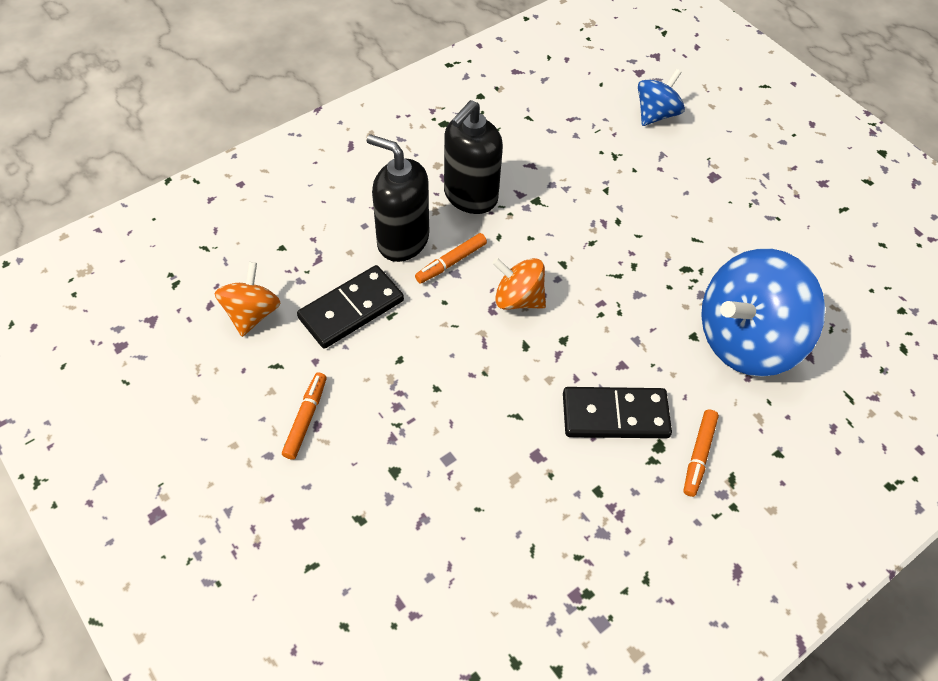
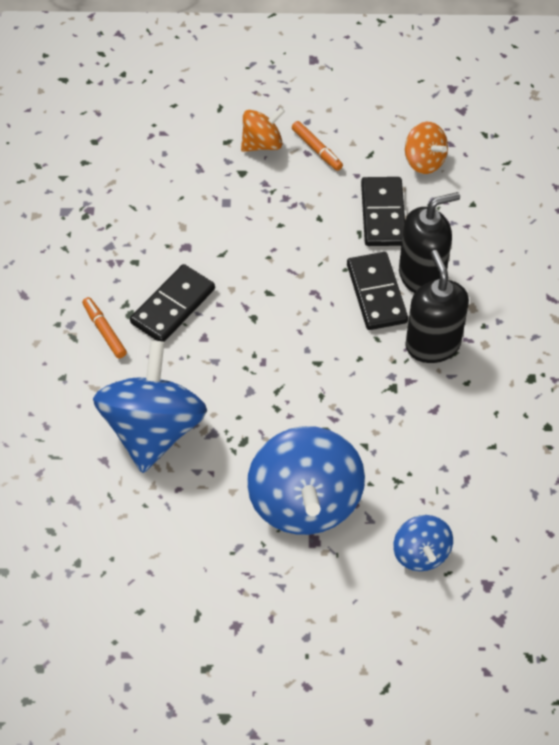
camera: 130 degrees right, 0 degrees up
orange marker [415,233,487,284] -> black domino [347,252,408,330]
orange spinning top [492,258,546,310] -> orange spinning top moved to [241,107,285,152]
none -> blue spinning top [247,426,365,535]

